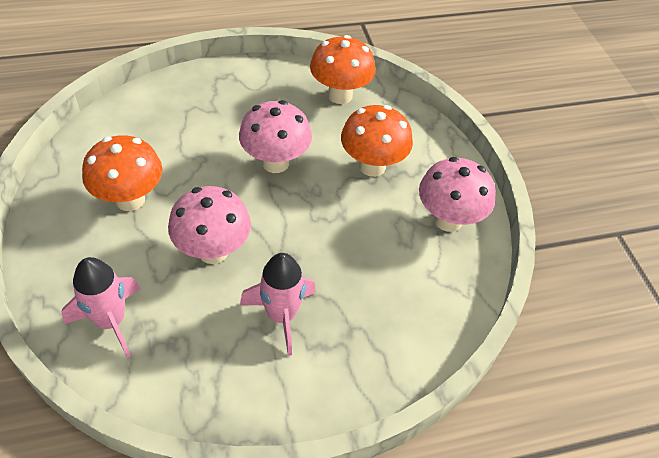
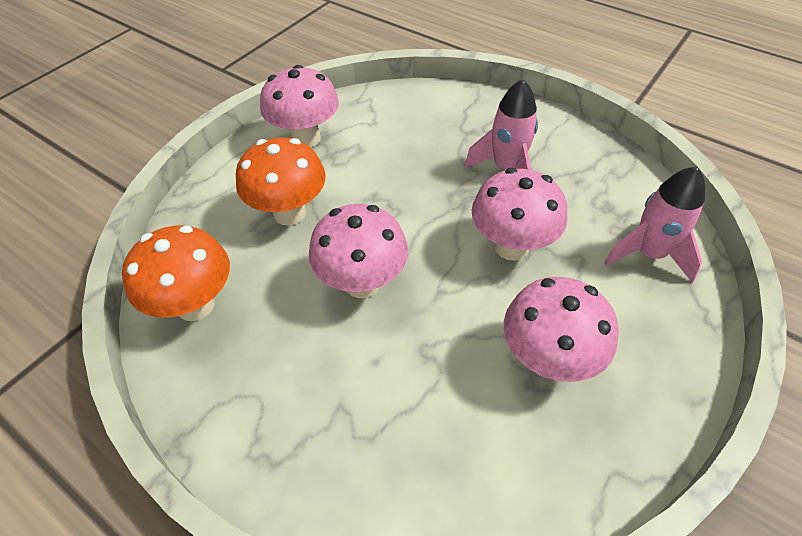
camera: 125 degrees left, 0 degrees up
orange mushroom [82,135,162,211] -> pink mushroom [504,277,619,382]

